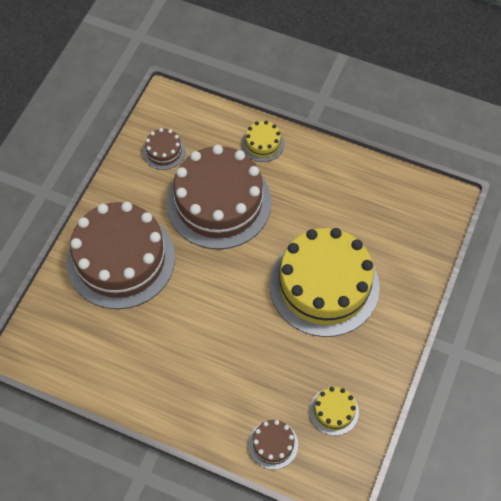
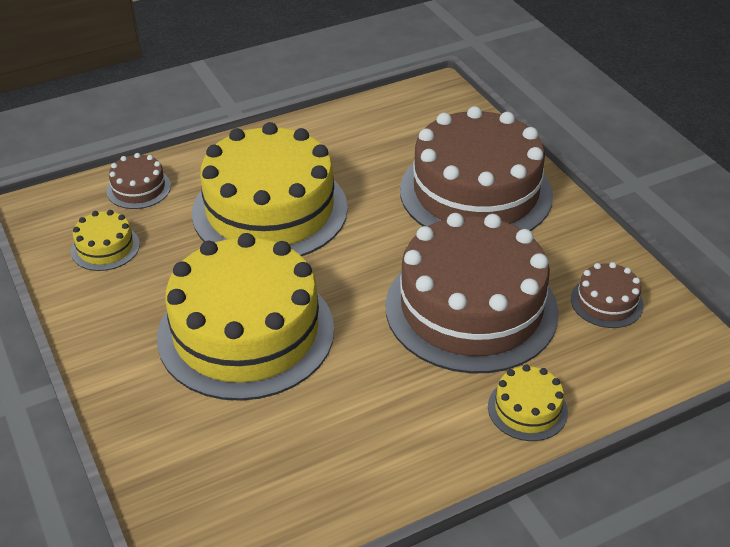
camera: 130 degrees right, 20 degrees down
none -> yellow cake [192,122,348,256]

